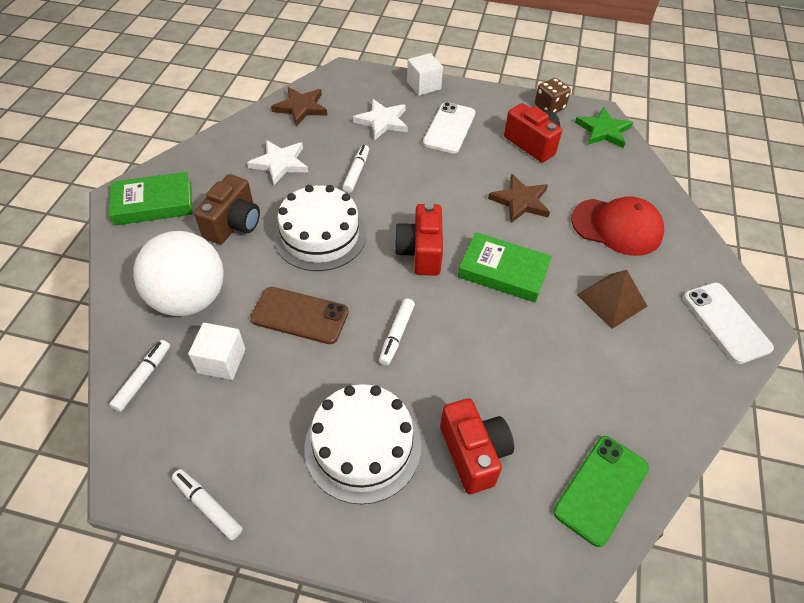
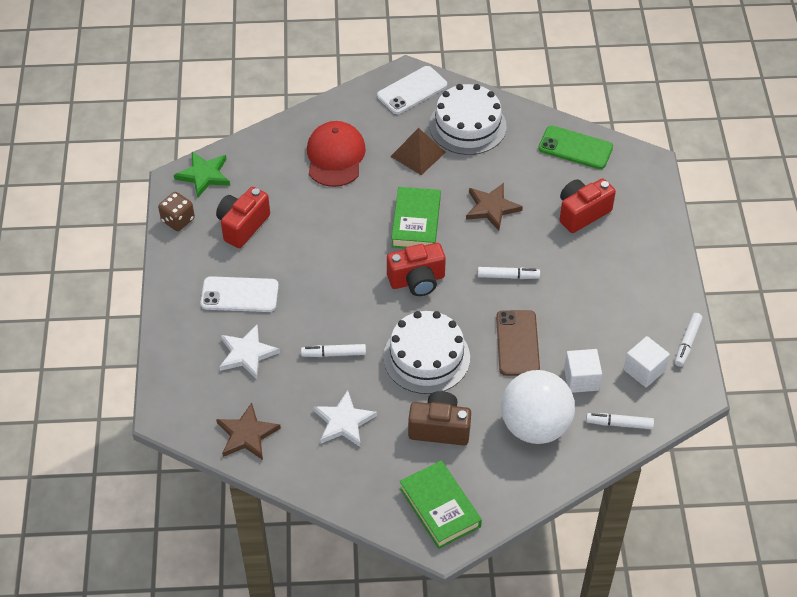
camera: 105 degrees left, 0 degrees up
white cake [304,384,421,504] -> white cake moved to [429,84,507,155]
white cube [407,53,443,96] -> white cube moved to [624,336,670,387]
brown star [488,174,550,223] -> brown star moved to [466,183,523,231]

